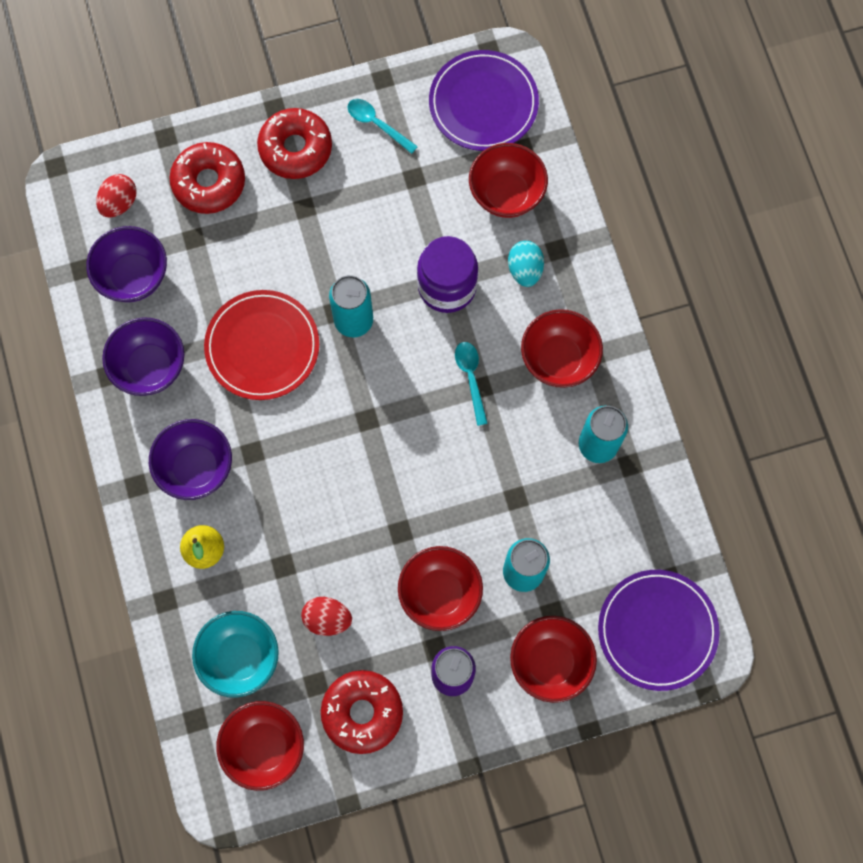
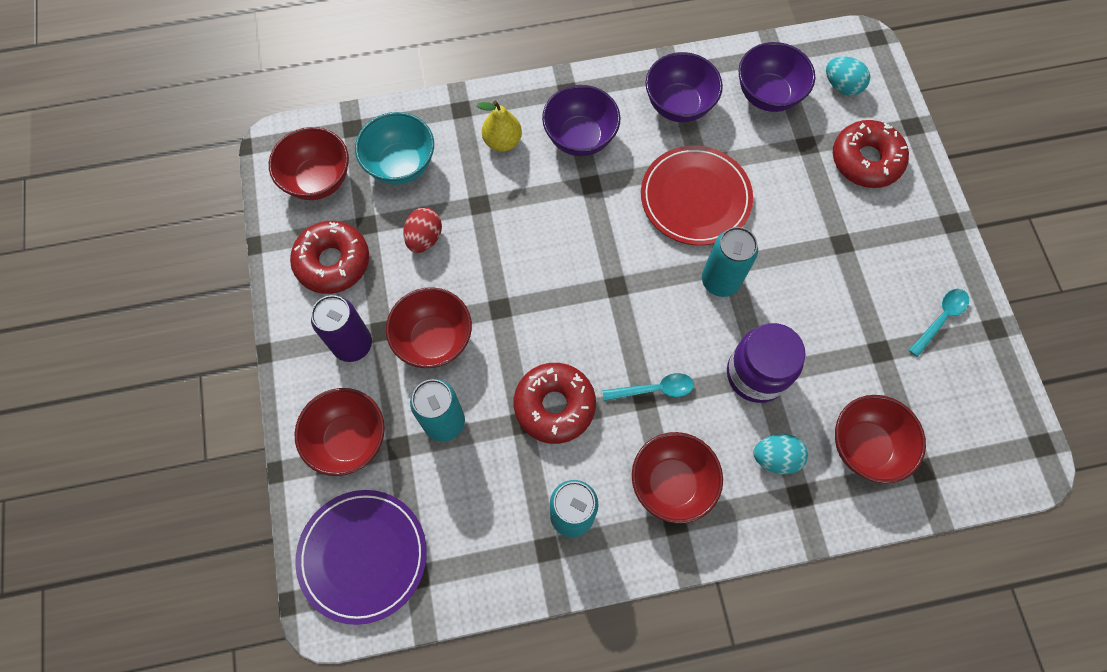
camera: 95 degrees right, 5 degrees down
red egg [96,174,137,218] -> turquoise egg [826,57,870,95]
red donut [257,108,332,179] -> red donut moved to [514,363,596,444]
purple plate [429,50,539,151] -> none

